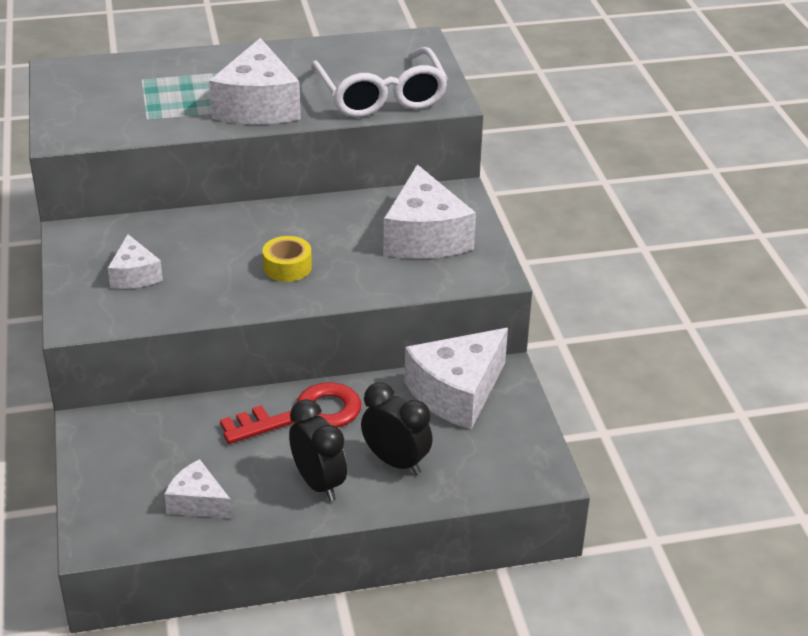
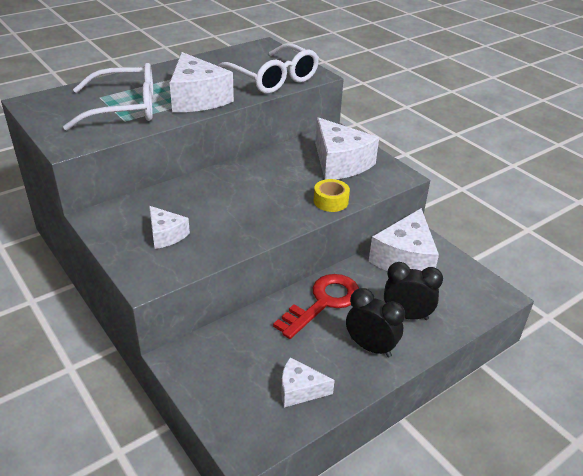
camera: 25 degrees left, 0 degrees up
yellow tape [262,236,312,282] -> yellow tape moved to [314,179,350,212]
none -> white glasses [63,63,153,130]

